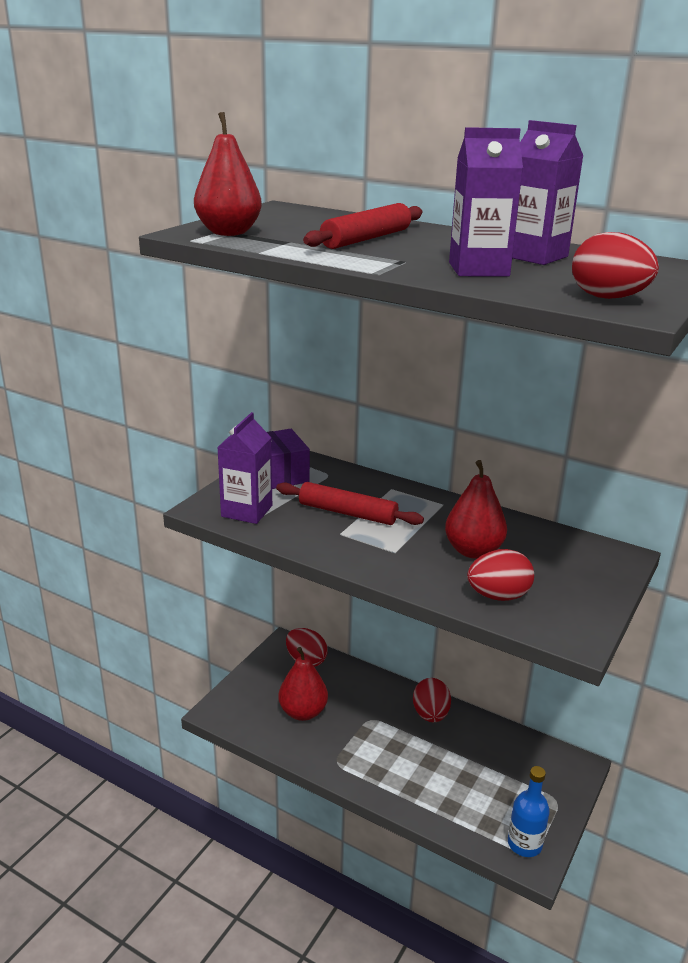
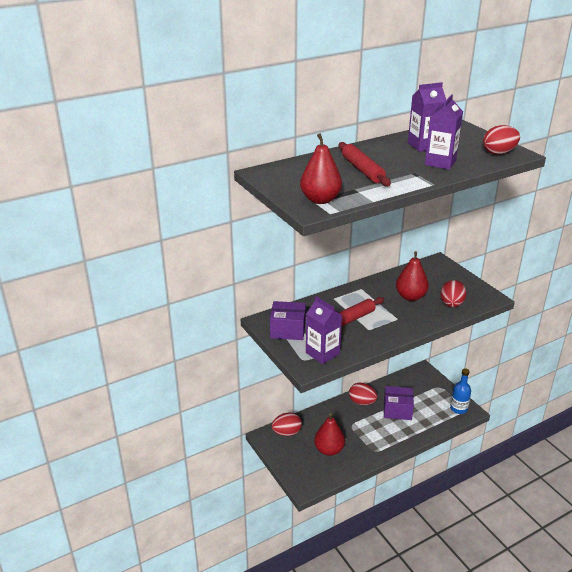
camera: 60 degrees left, 5 degrees up
none -> purple box [384,386,414,420]

